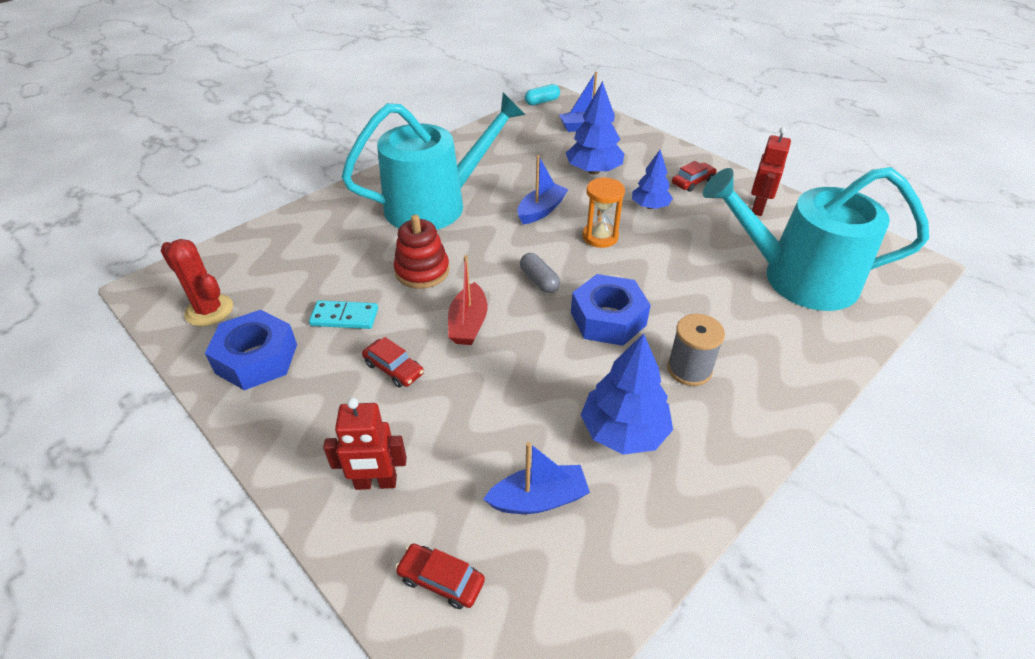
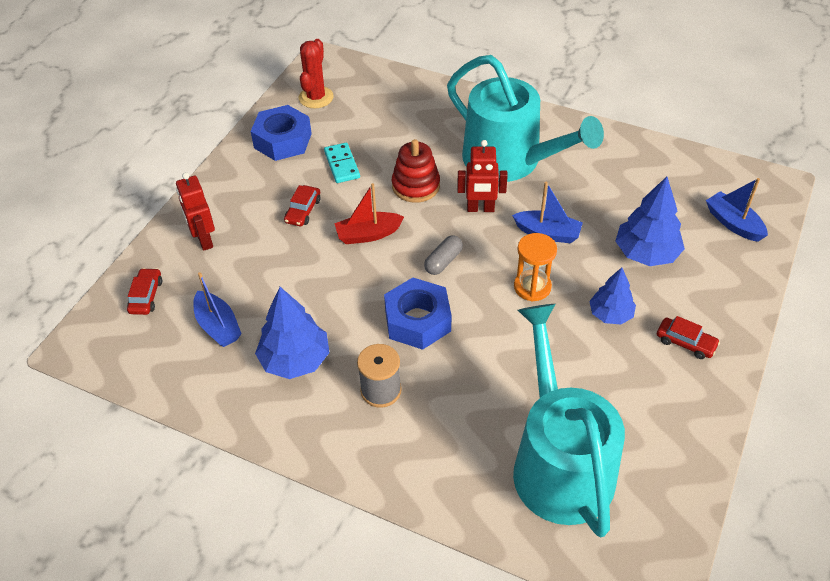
camera: 70 degrees right, 5 degrees up
turquoise capsule [525,84,560,105] -> none
red robot [751,127,791,216] -> red robot moved to [457,140,508,212]

